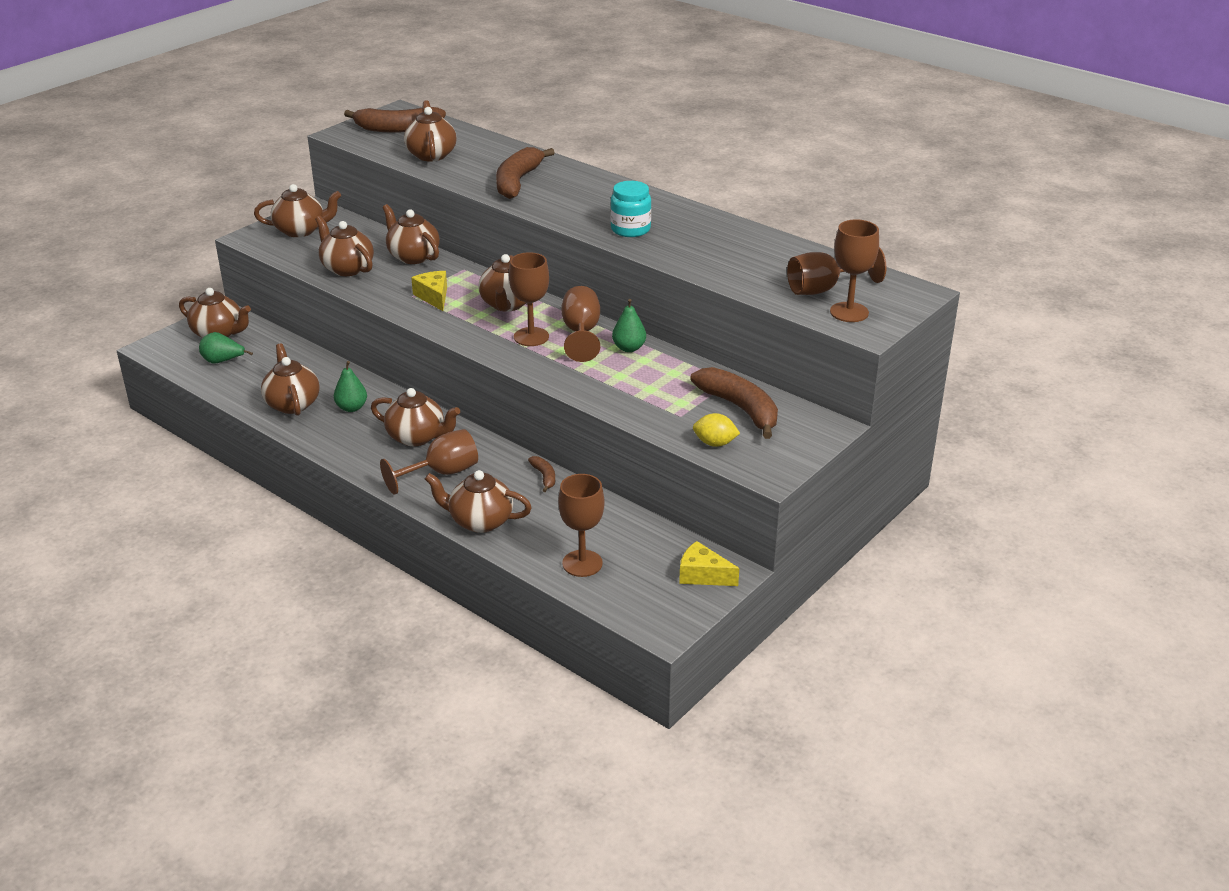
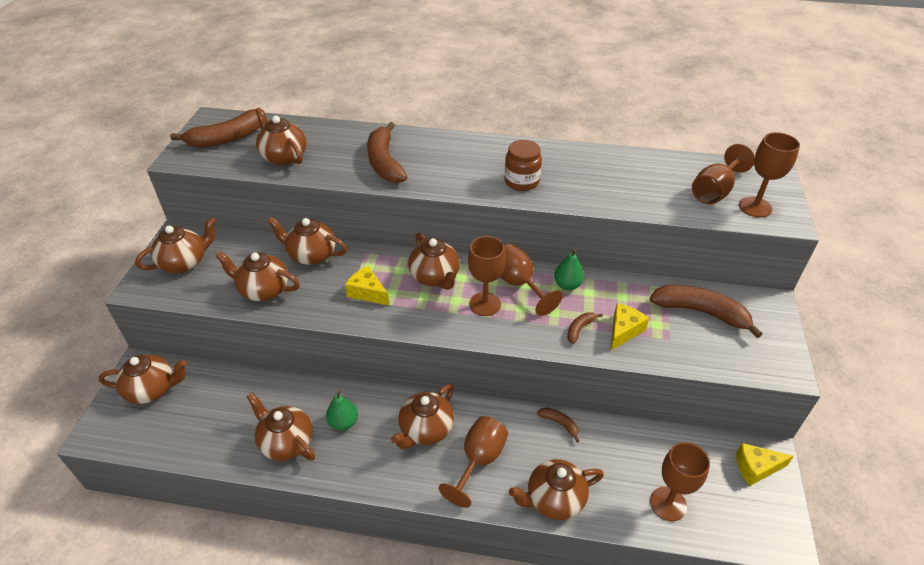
camera: 30 degrees left, 10 degrees up
green pear [199,332,253,364] -> none
brown teapot [371,388,460,446] -> brown teapot turned 135 degrees clockwise [391,384,454,449]
turquoise jar [610,181,651,237] -> brown jar [505,140,542,191]
yellow lemon [693,413,740,447] -> none
none -> brown banana [567,312,603,344]
none -> yellow cheese [610,303,649,351]

